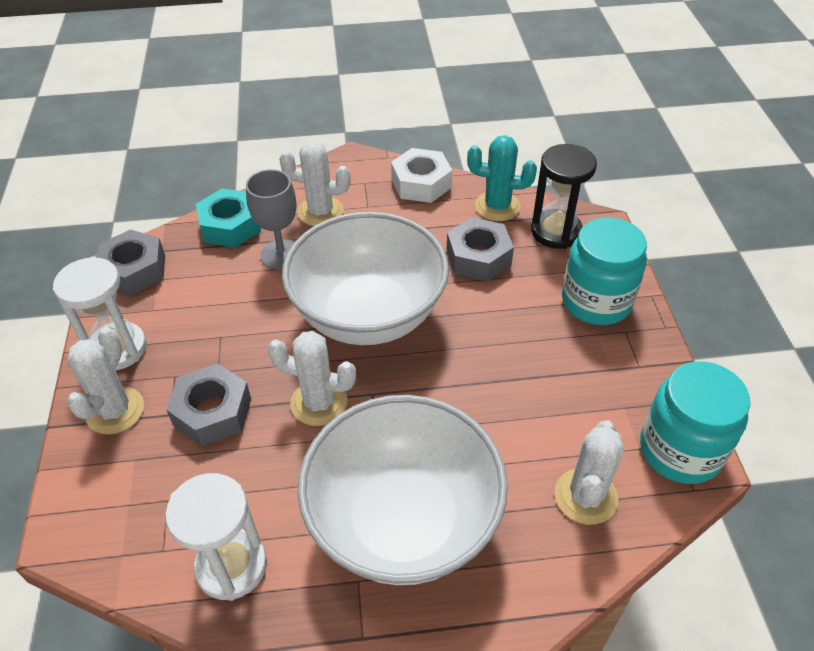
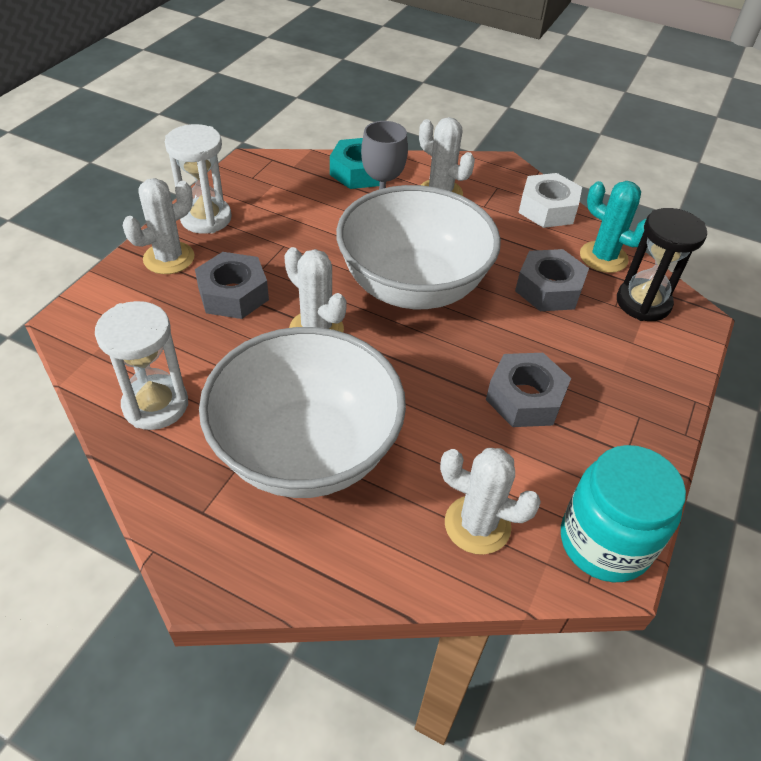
camera: 30 degrees right, 0 degrees up
grey nut [97,230,165,295] -> grey nut moved to [486,353,571,427]
white cactus [555,420,624,525] -> white cactus turned 60 degrees clockwise [440,448,541,555]
turquoise jar [562,217,647,325] -> none

